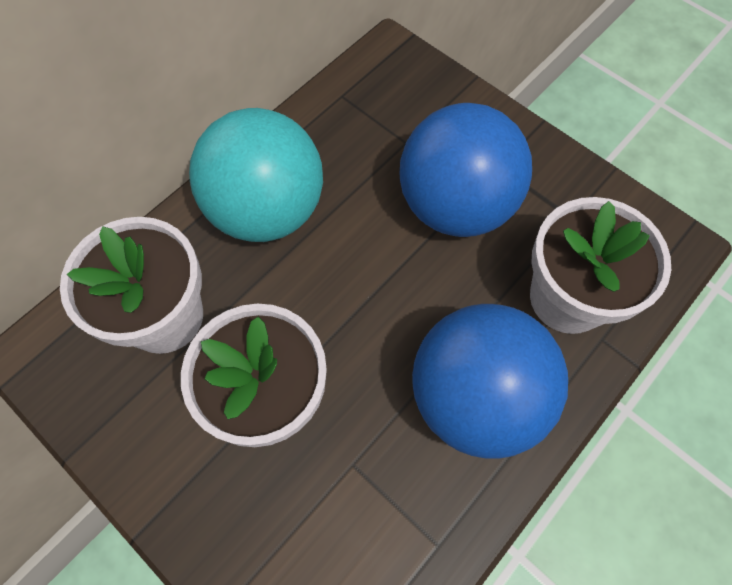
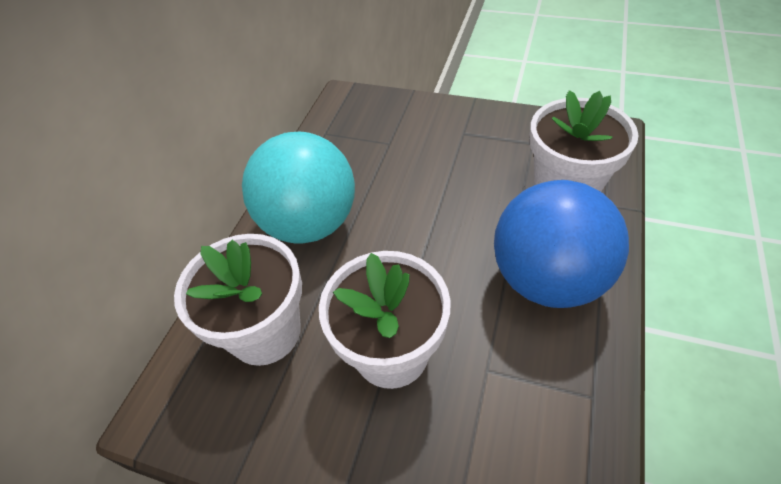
camera: 20 degrees left, 15 degrees down
blue ball [400,103,532,237] -> none

